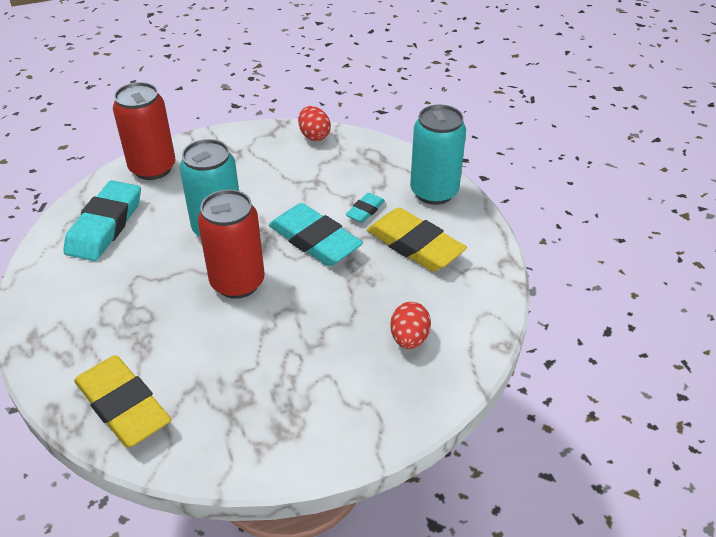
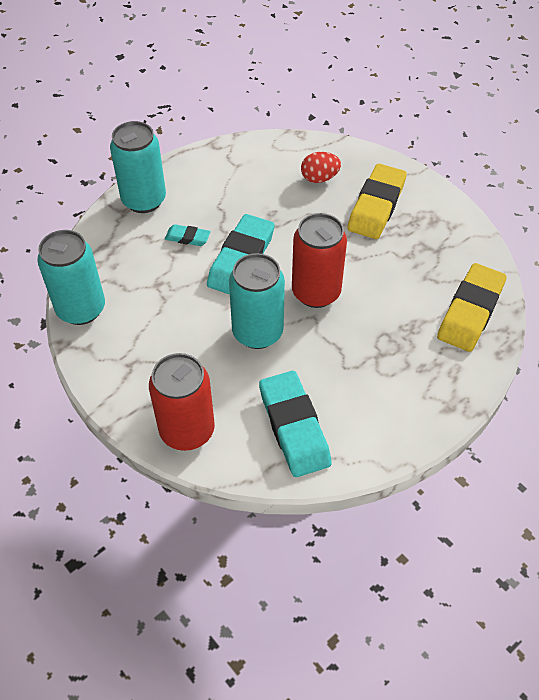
camera: 110 degrees left, 10 degrees up
turquoise eraser [63,180,141,261] -> turquoise eraser turned 75 degrees clockwise [259,371,332,477]
red egg [298,106,331,141] -> turquoise can [37,230,105,325]
yellow eraser [367,208,467,272] -> yellow eraser moved to [347,164,407,239]

